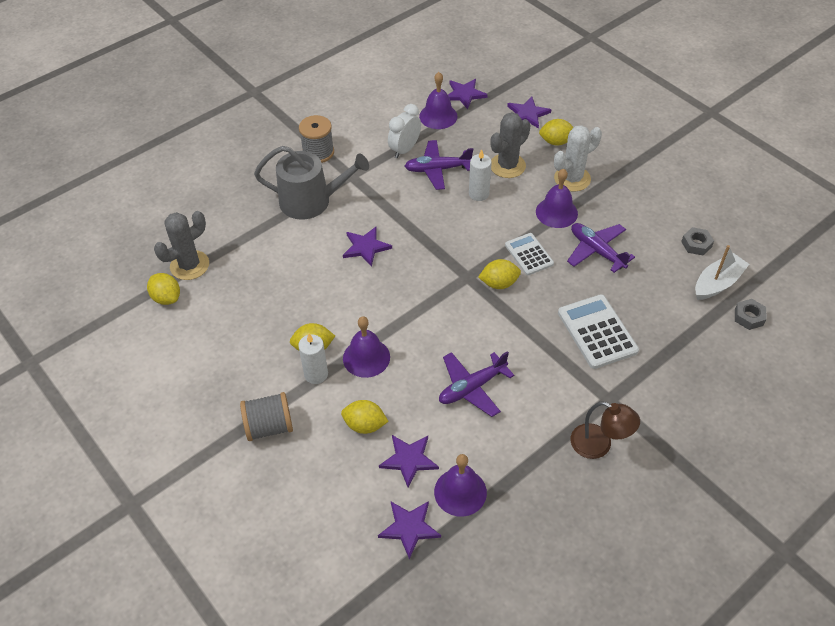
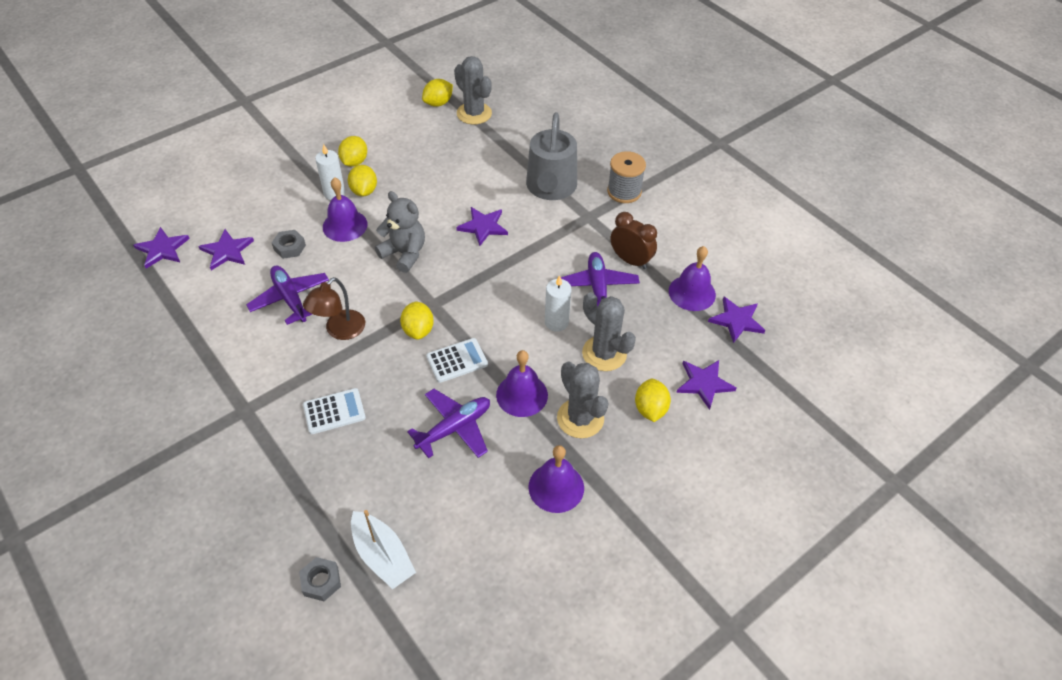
camera: 90 degrees right, 0 degrees up
grey spool [240,392,293,441] -> none
yellow lemon [341,400,389,434] -> yellow lemon moved to [338,136,367,167]
white clock [388,104,421,158] -> brown clock [611,212,657,269]
purple bell [434,454,487,517] -> purple bell moved to [528,445,584,513]
white cactus [554,125,602,192] -> grey cactus [557,362,609,438]
white calculator [558,294,639,369] -> white calculator [303,388,366,434], size x0.64
brown lamp [571,401,640,459] -> brown lamp moved to [303,277,365,340]
grey nut [681,227,714,255] -> grey nut moved to [272,230,306,259]
none -> grey teddy bear [375,191,425,273]

